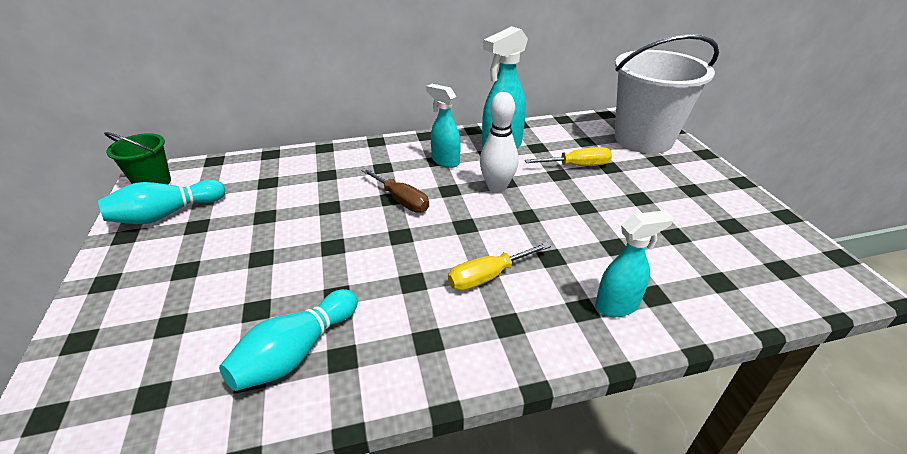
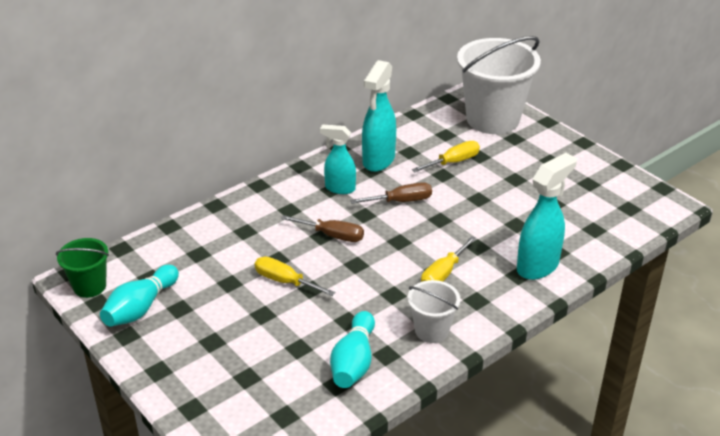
camera: 25 degrees left, 0 degrees up
white bowling pin [480,92,519,193] -> brown screwdriver [350,182,432,204]
turquoise spray bottle [595,210,674,317] -> turquoise spray bottle [517,153,577,280], size x1.54
none -> yellow screwdriver [255,257,335,296]
none -> white bucket [408,280,460,343]

